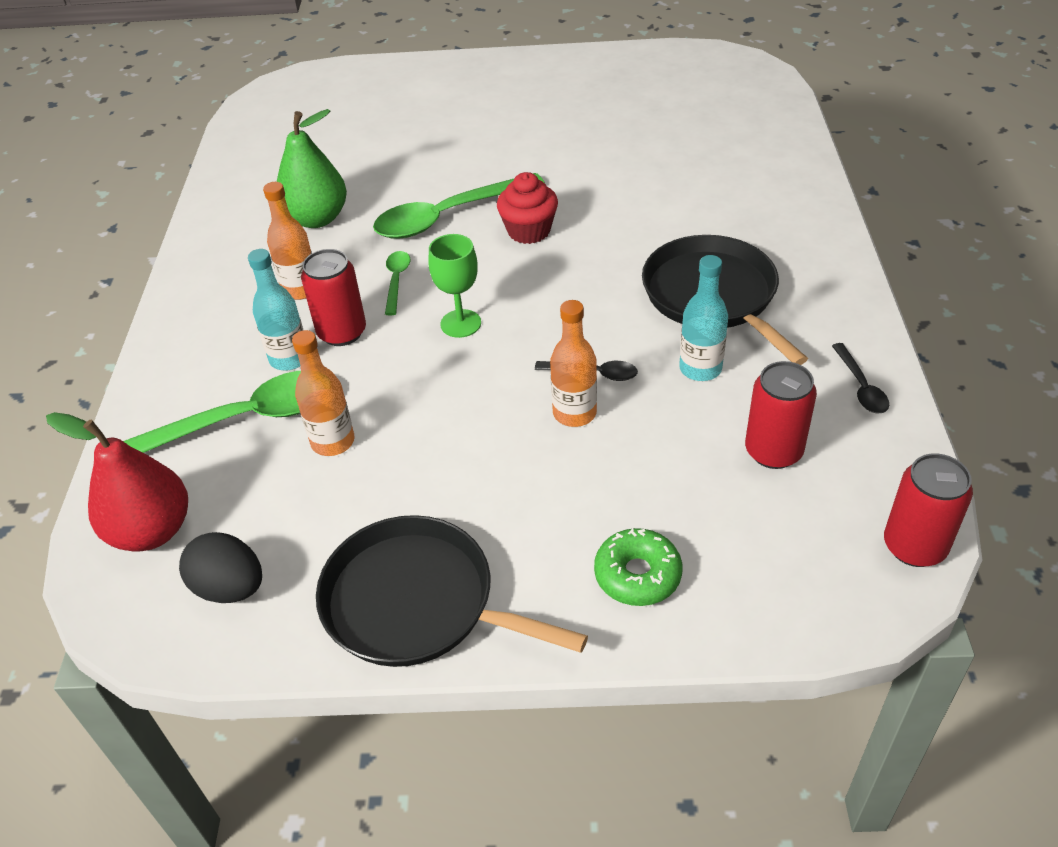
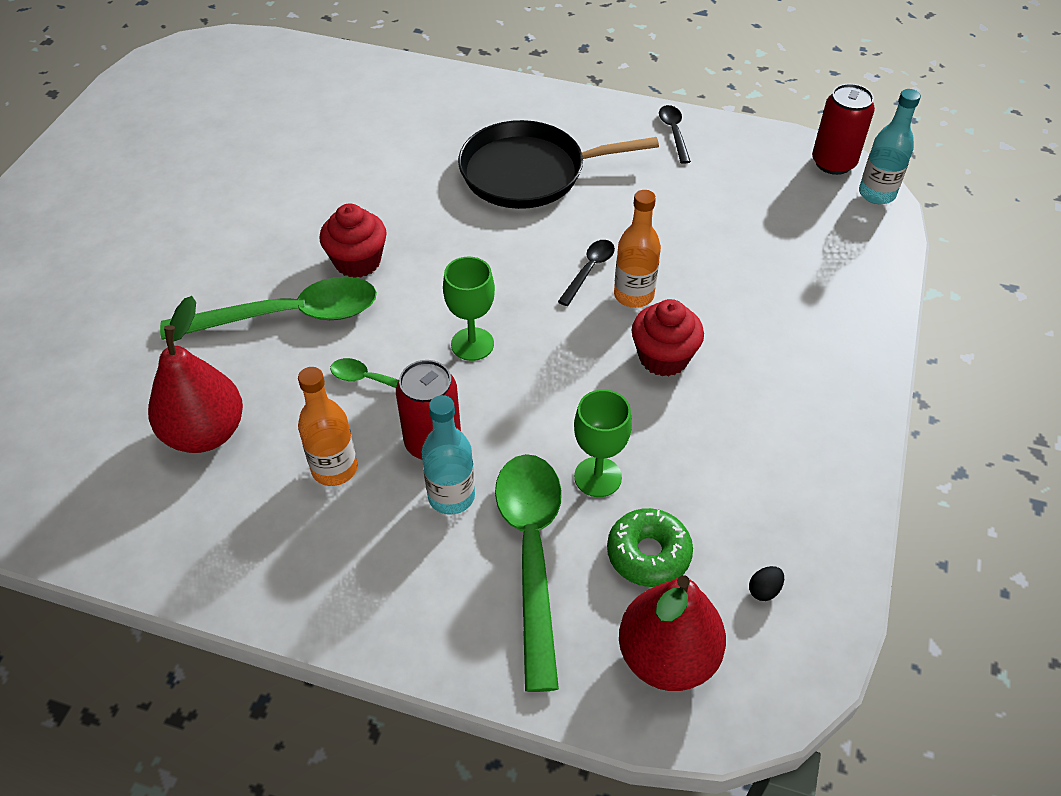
camera: 75 degrees left, 5 degrees up
black egg [179,532,262,603] -> black egg [749,566,784,601], size x0.44
green pear [277,109,347,228] -> red pear [148,296,243,453]
orange bottle [292,330,355,456] -> green goblet [574,389,632,497]
black pan [316,515,588,667] -> none
green spoon [373,173,545,239] -> green spoon turned 90 degrees counterclockwise [160,277,377,340]
green donut [594,528,682,606] -> green donut moved to [607,508,693,587]
turquoise bottle [679,255,728,381] -> turquoise bottle moved to [859,89,921,204]
red can [745,361,817,469] -> none
black spoon [832,343,889,413] -> black spoon turned 105 degrees counterclockwise [659,105,691,164]
none -> red cupcake [632,299,704,376]

